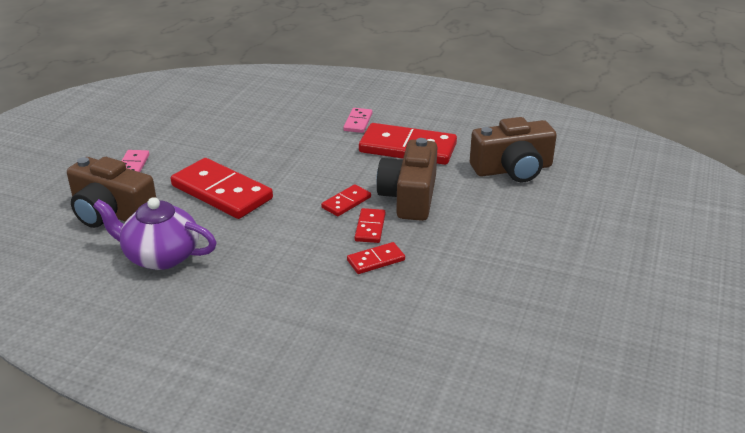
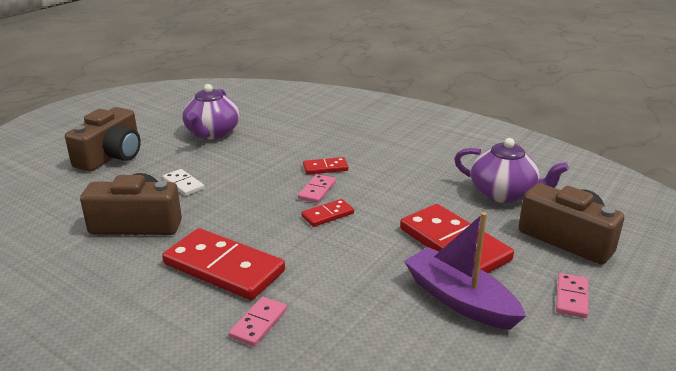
camera: 165 degrees left, 5 degrees down
red domino [355,208,386,243] -> pink domino [298,174,336,203]
brown camera [376,138,437,221] -> brown camera moved to [65,107,141,172]
none -> white domino [163,169,205,196]
none -> purple teapot [182,84,239,139]
none -> purple boat [404,212,526,330]

